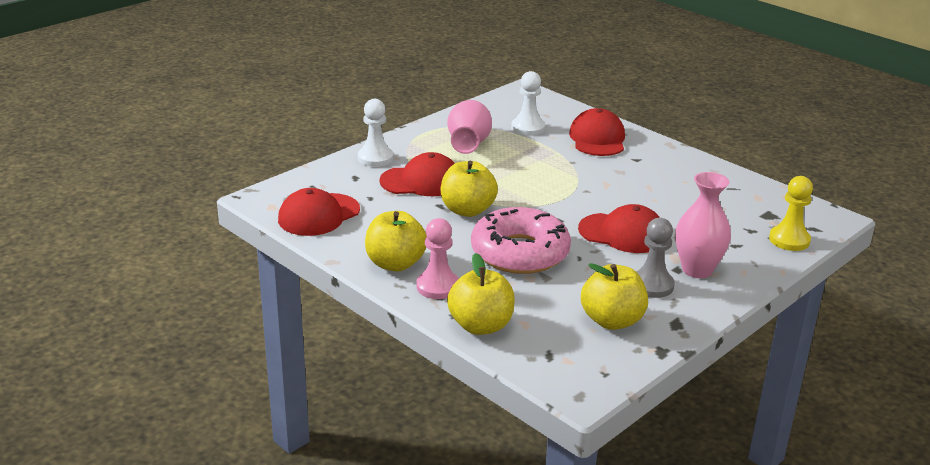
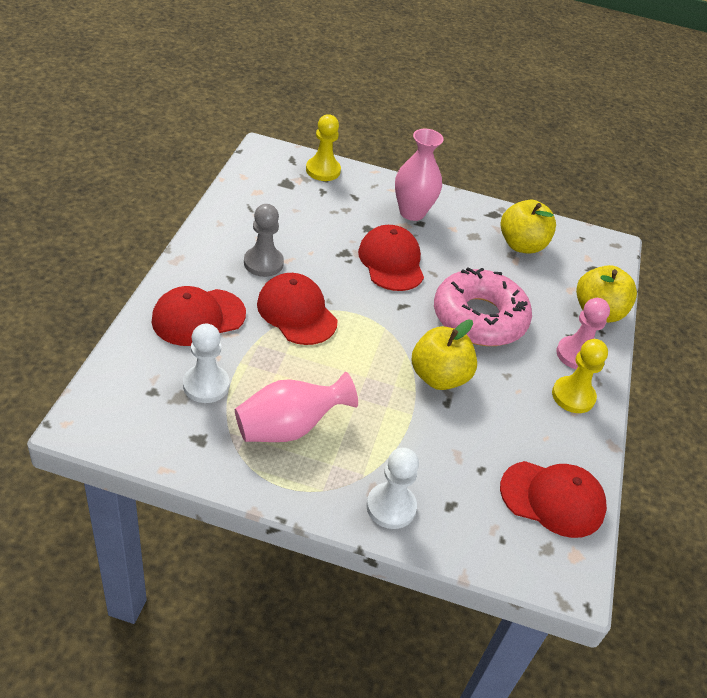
camera: 125 degrees left, 15 degrees up
yellow apple [365,211,427,272] -> yellow pawn [552,339,608,413]
red cap [379,152,455,196] -> red cap moved to [257,273,337,345]
grey pawn [636,218,675,298] -> grey pawn moved to [244,204,284,277]

